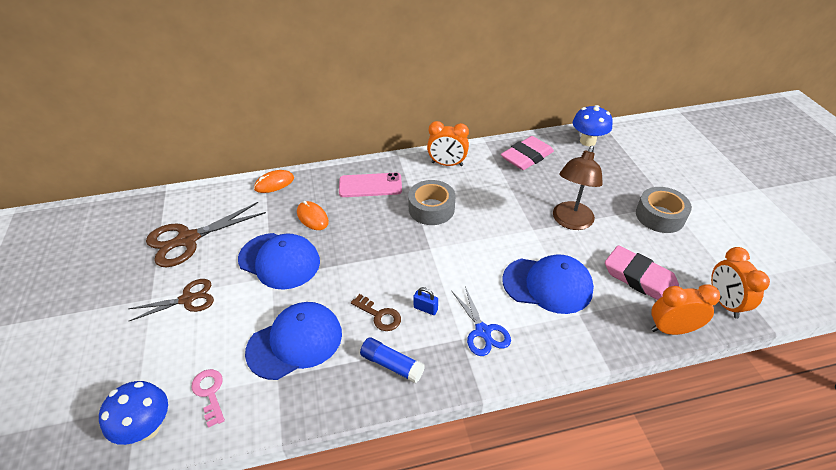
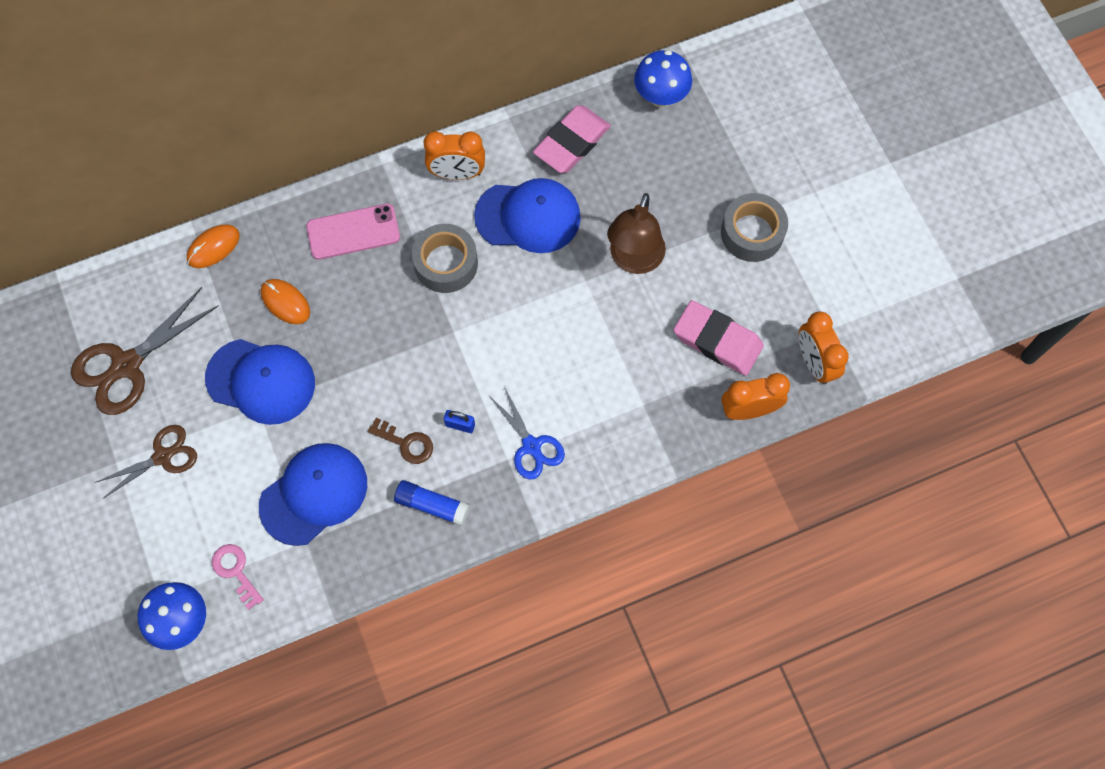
camera: 10 degrees left, 25 degrees up
blue cap [502,254,594,314] -> blue cap moved to [474,178,581,253]

